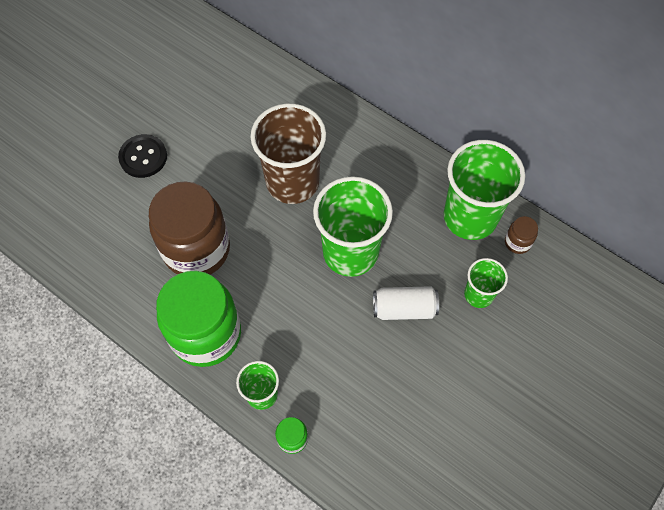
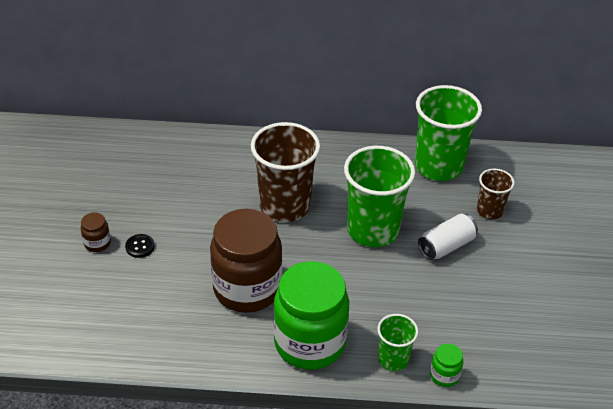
camera: 35 degrees left, 20 degrees down
black button [118,134,167,178] -> black button [125,234,155,258], size x0.60
green cup [464,258,508,308] -> brown cup [477,169,515,220]
brown jar [505,216,538,254] -> brown jar moved to [81,212,111,252]

